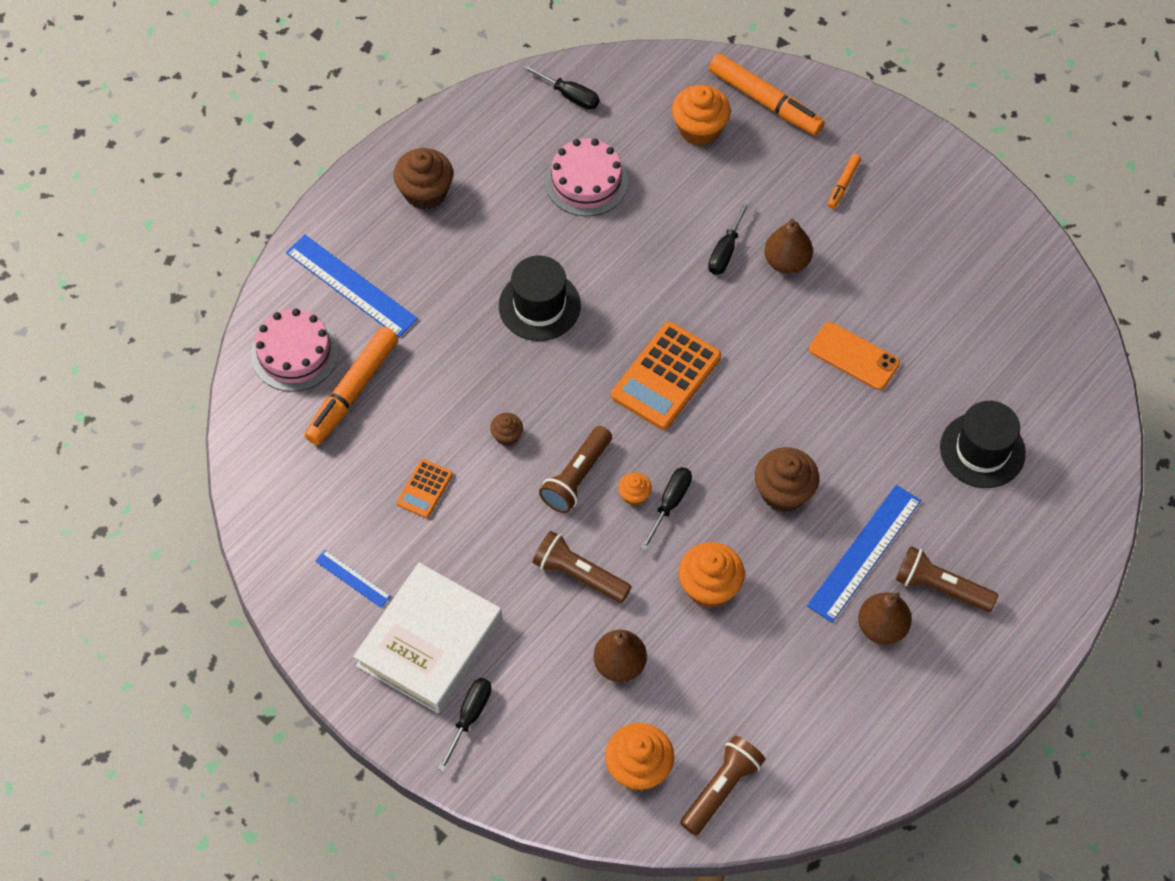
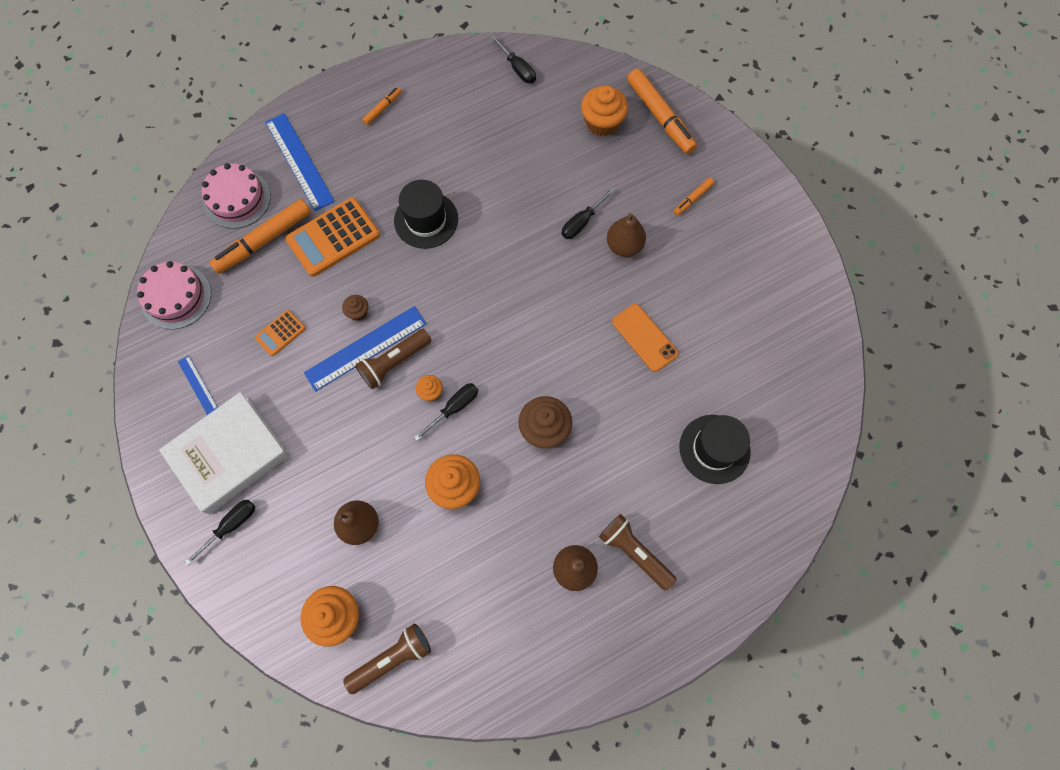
camera: 20 degrees right, 10 degrees up
brown cupcake [393,148,453,210] -> orange marker [362,87,402,125]
brown flashlight [533,531,631,603] -> none
pink cake [545,139,628,216] -> pink cake moved to [137,261,211,330]
orange calculator [611,322,721,430] -> orange calculator moved to [285,197,380,277]
blue ruler [807,485,921,622] -> blue ruler moved to [304,306,427,392]

